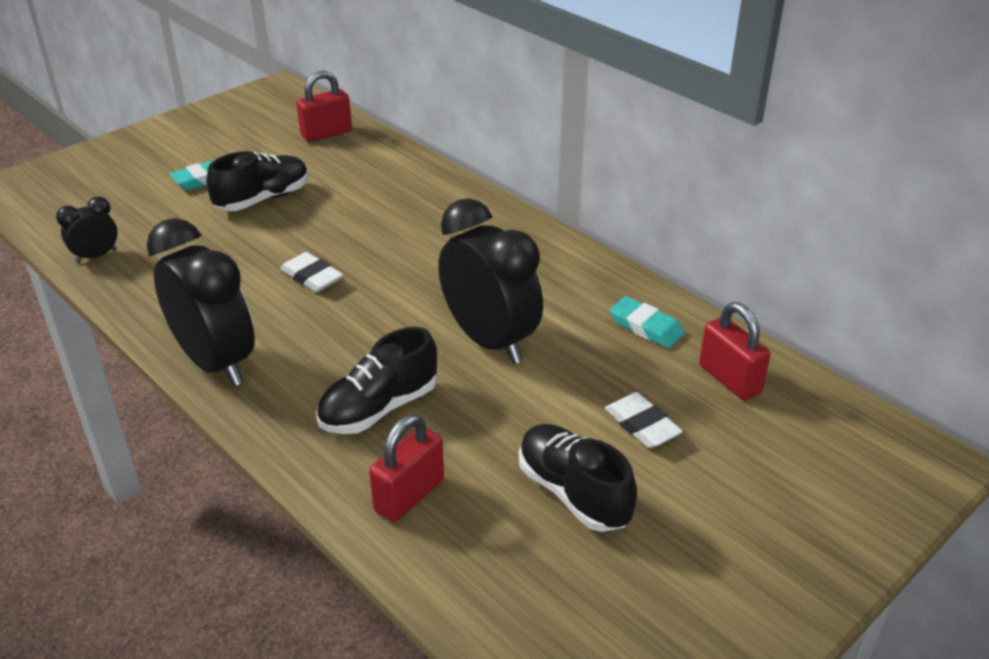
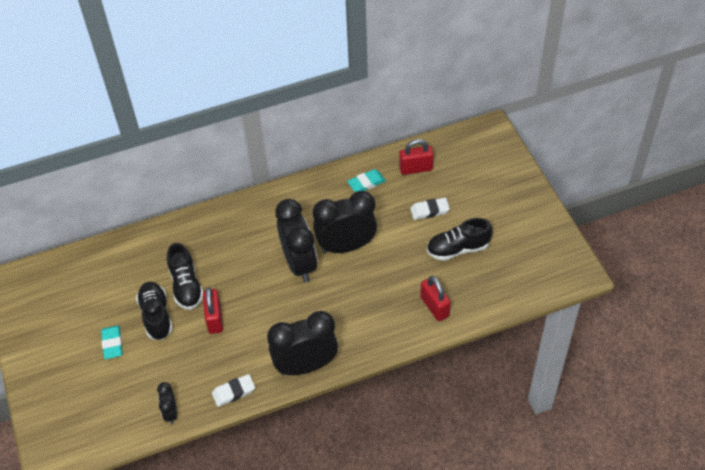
camera: 65 degrees left, 15 degrees up
white eraser [280,252,343,292] -> white eraser moved to [212,374,255,407]
red padlock [296,71,352,142] -> red padlock moved to [203,288,223,334]
black shoe [316,327,437,434] -> black shoe moved to [167,243,203,310]
none -> black clock [275,199,318,283]

